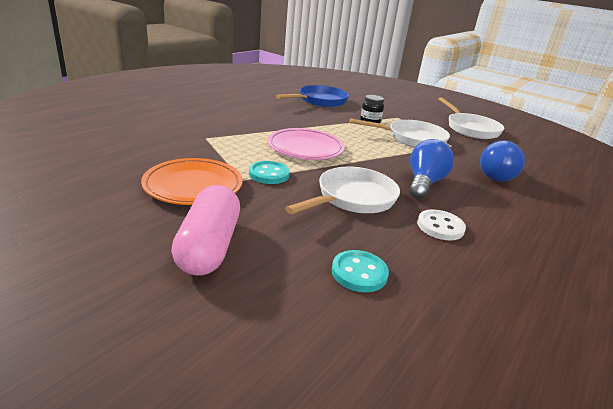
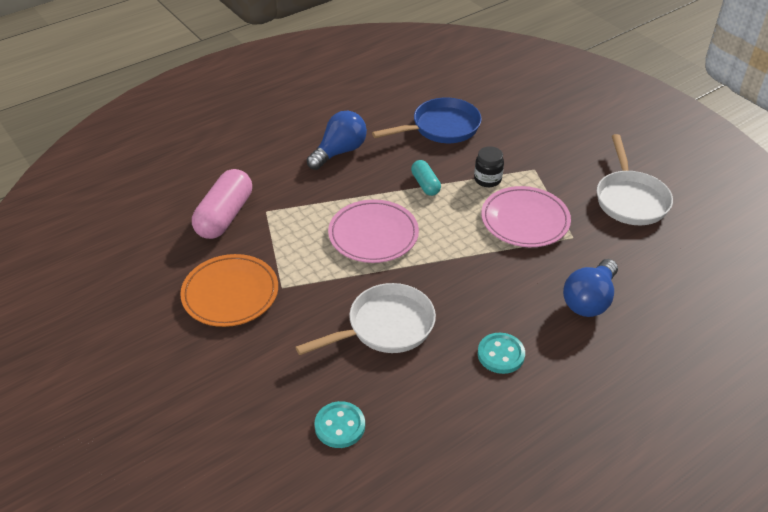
camera: 20 degrees right, 15 degrees up
pink capsule [171,185,240,276] -> pink capsule moved to [192,169,252,239]
turquoise button [249,161,290,184] -> turquoise button moved to [478,333,525,374]
white pan [350,119,450,147] -> pink plate [481,186,571,247]
blue light bulb [409,139,454,199] -> blue light bulb moved to [306,111,367,170]
white button [417,209,466,240] -> none
none -> turquoise capsule [411,160,441,196]

